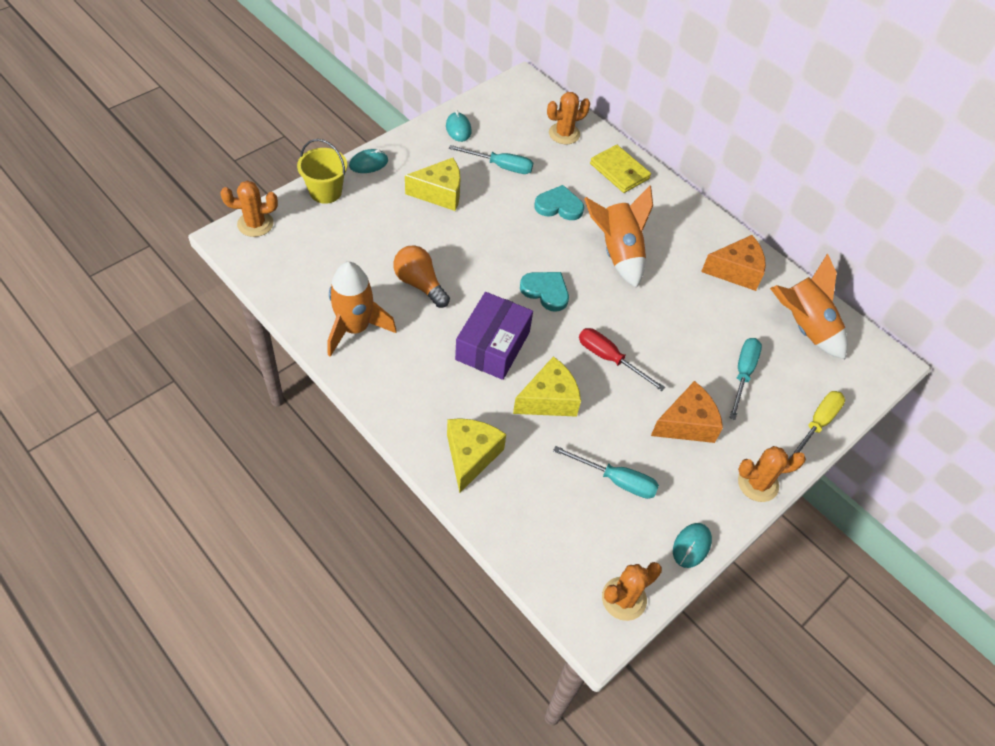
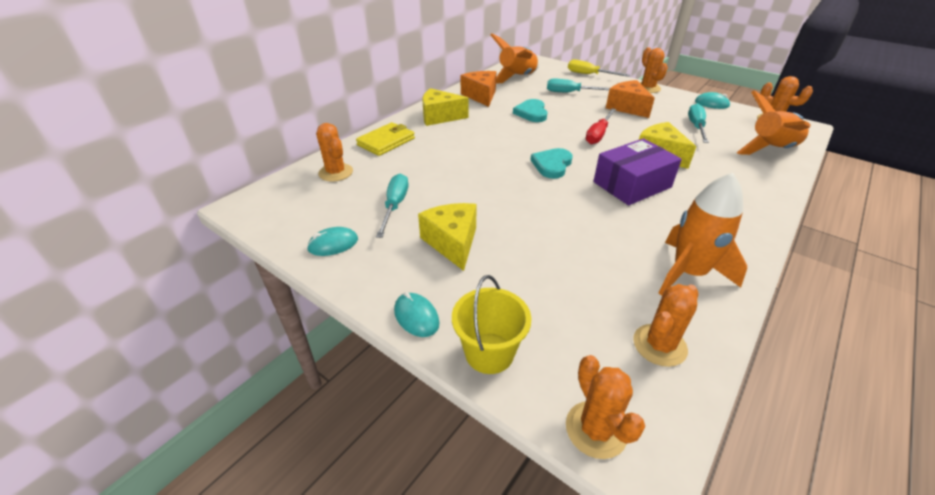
camera: 95 degrees left, 15 degrees down
orange light bulb [393,245,450,308] -> none
yellow cheese [447,418,506,493] -> yellow cheese moved to [422,88,469,126]
purple box [455,292,533,380] -> purple box turned 45 degrees counterclockwise [593,138,682,205]
turquoise heart [534,185,584,220] -> turquoise heart moved to [513,99,547,122]
orange rocket [584,185,653,288] -> orange rocket moved to [737,90,811,155]
none -> orange cactus [633,284,699,367]

